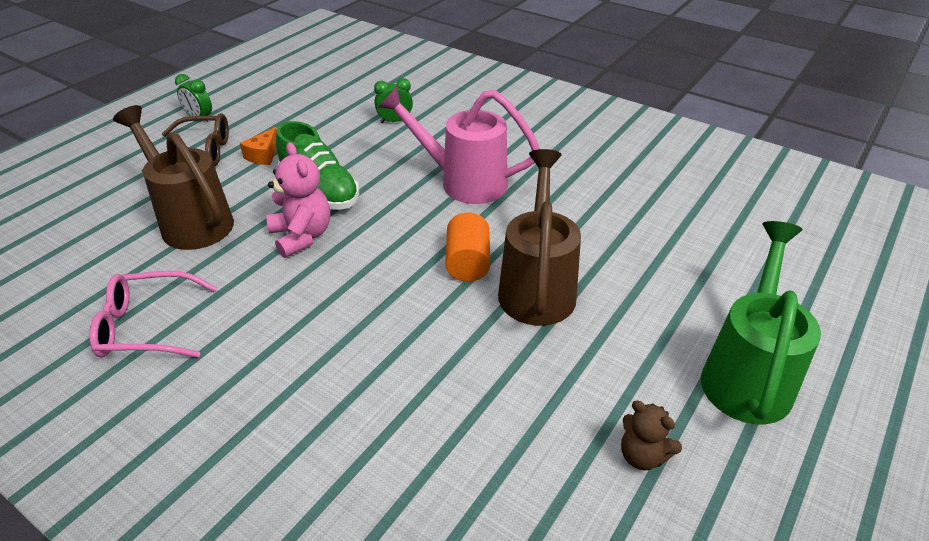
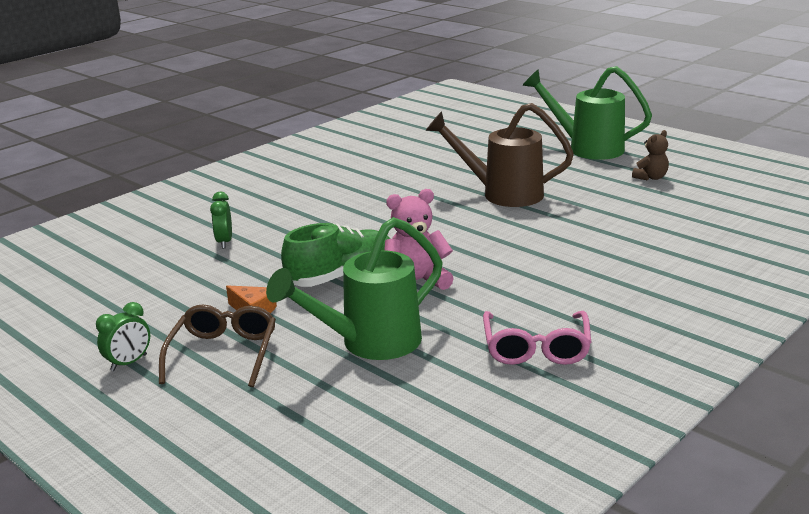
camera: 80 degrees left, 15 degrees down
brown watering can [113,105,234,250] -> green watering can [266,217,443,360]
pink watering can [378,86,540,204] -> none
orange cylinder [445,213,490,282] -> none

